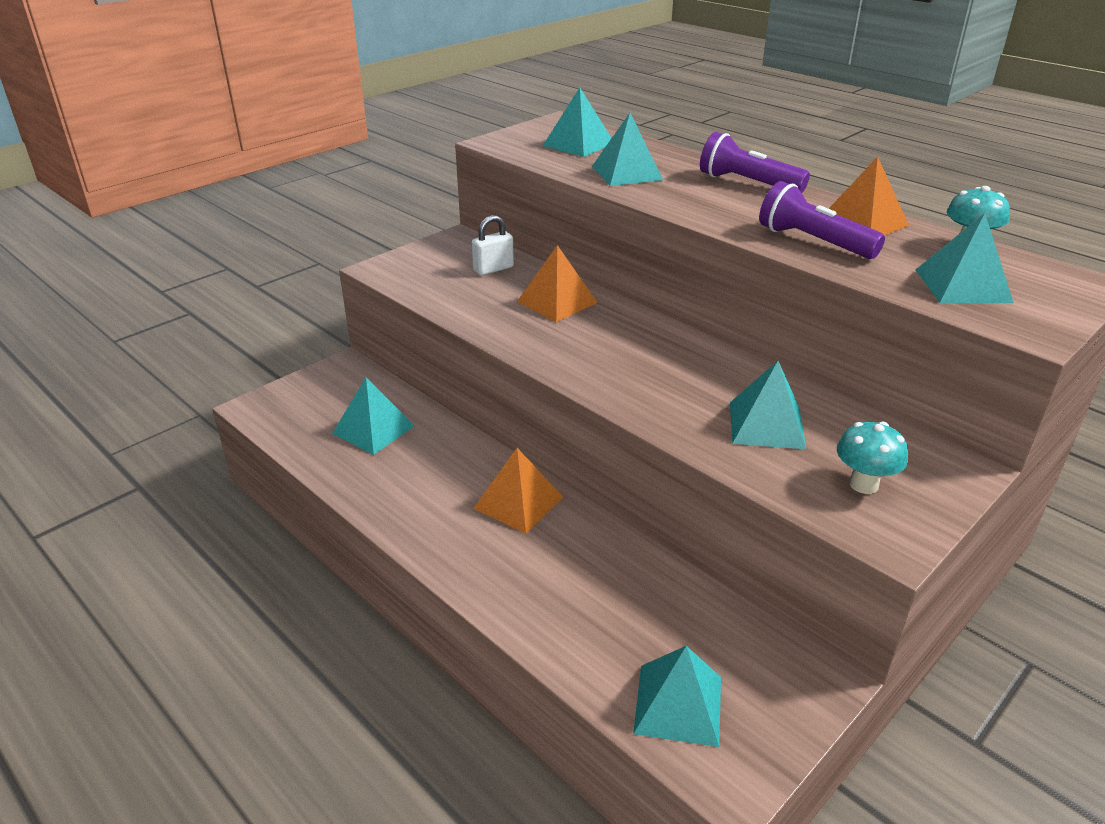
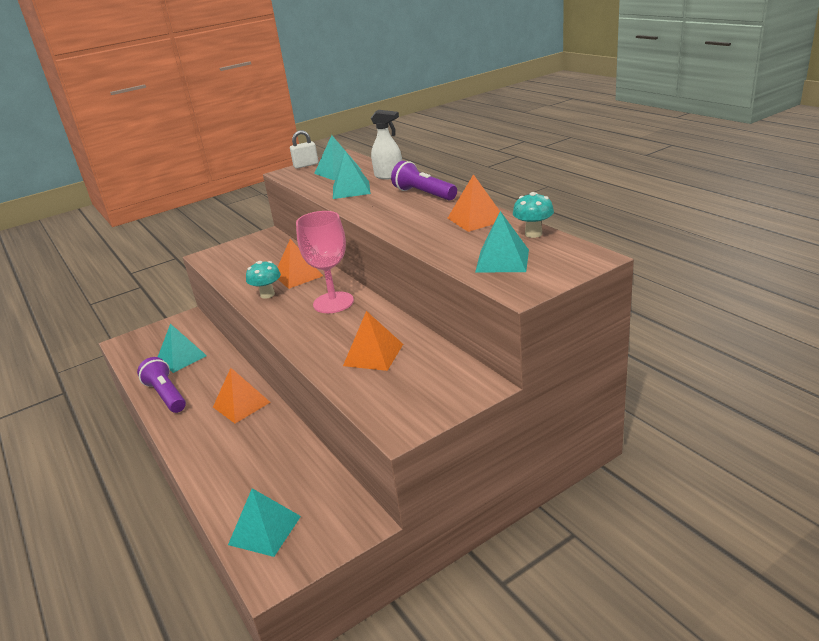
camera: 15 degrees right, 5 degrees down
white padlock [472,215,514,276] -> white padlock moved to [290,130,318,168]
turquoise pyramid [730,361,806,449] -> orange pyramid [343,311,403,371]
purple flashlight [759,181,885,259] -> purple flashlight moved to [137,357,186,413]
turquoise mushroom [837,422,908,494] -> turquoise mushroom moved to [246,261,281,299]
none -> pink goblet [296,211,354,313]
none -> white spray bottle [371,110,402,179]

